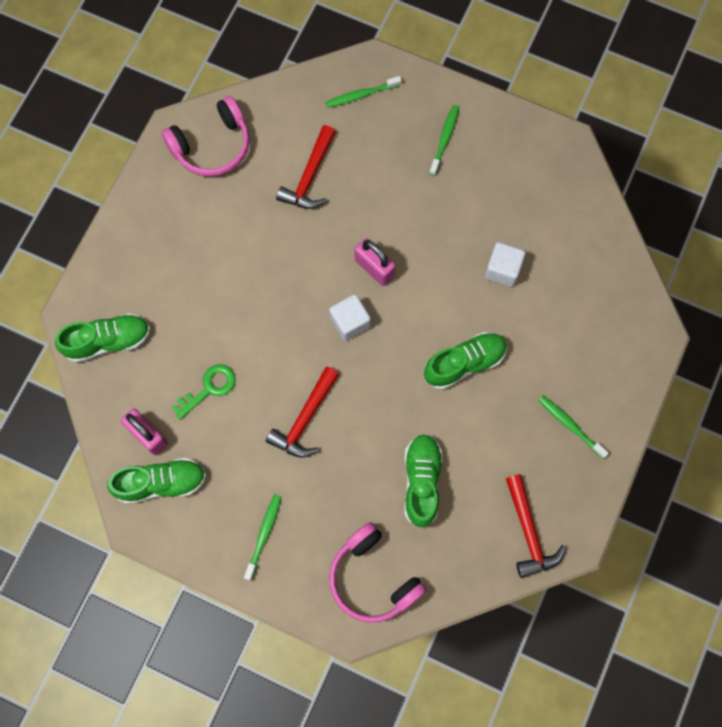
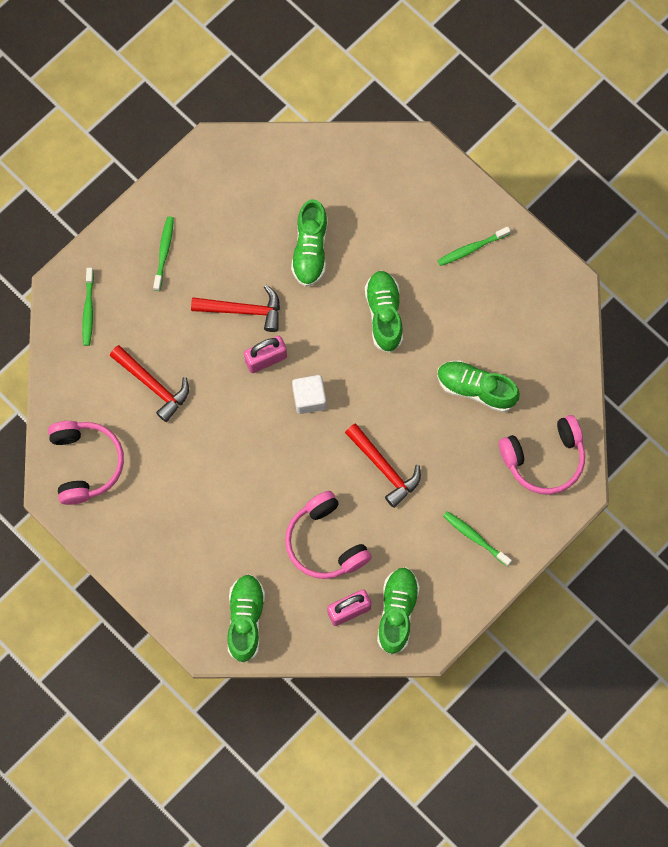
camera: 70 degrees left, 0 degrees up
green key [172,364,236,420] -> pink headphones [285,491,372,579]
green toothbrush [429,105,459,176] -> green toothbrush turned 60 degrees clockwise [153,216,174,291]
white cube [485,242,525,287] -> green shoe [291,199,328,287]
red hammer [506,474,566,578] -> red hammer moved to [191,285,280,332]

